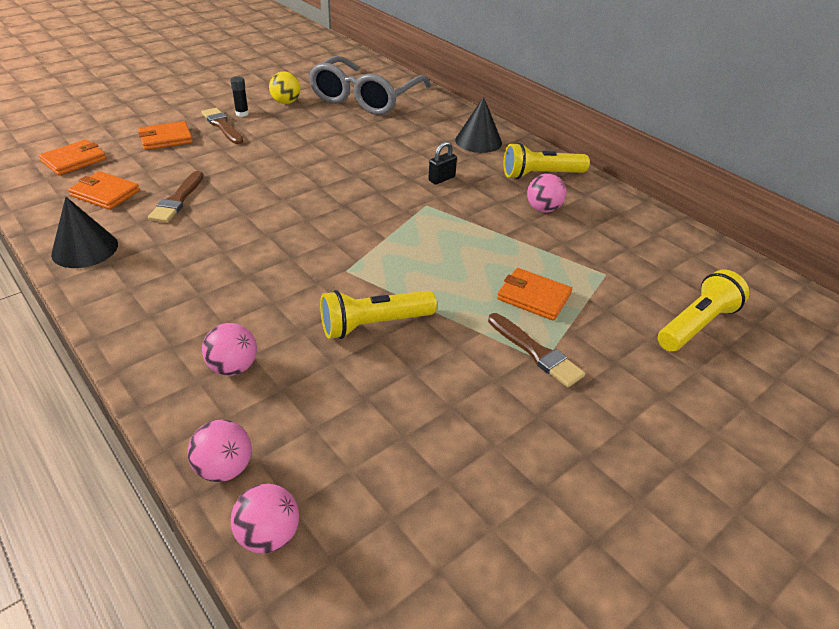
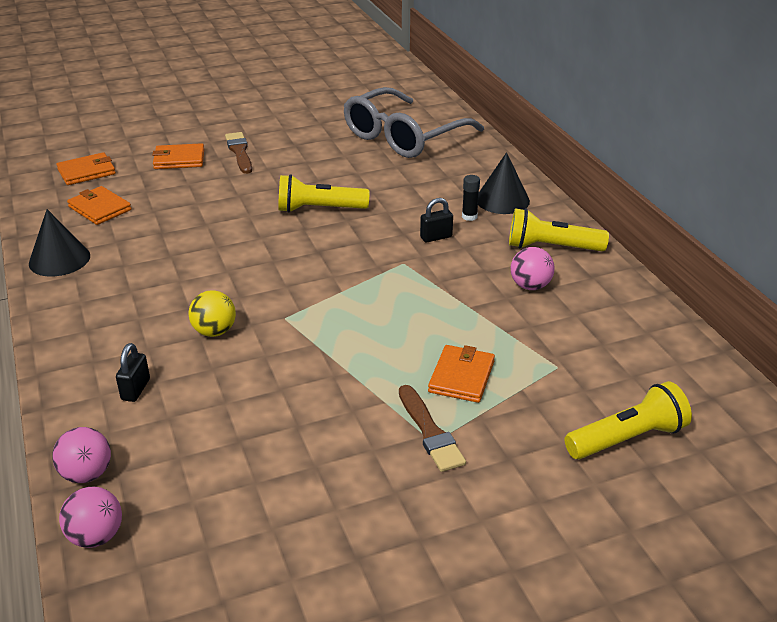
camera: 20 degrees right, 5 degrees down
brown brush [148,171,204,223] -> none
pink ball [202,323,257,376] -> black padlock [116,343,150,402]
black glue stick [230,77,249,117] -> black glue stick moved to [462,175,480,221]
yellow ball [269,72,301,104] -> yellow ball moved to [188,290,236,337]
yellow flashlight [320,290,437,339] -> yellow flashlight moved to [278,174,370,213]
orange wallet [497,268,572,321] -> orange wallet turned 60 degrees clockwise [428,345,495,403]

